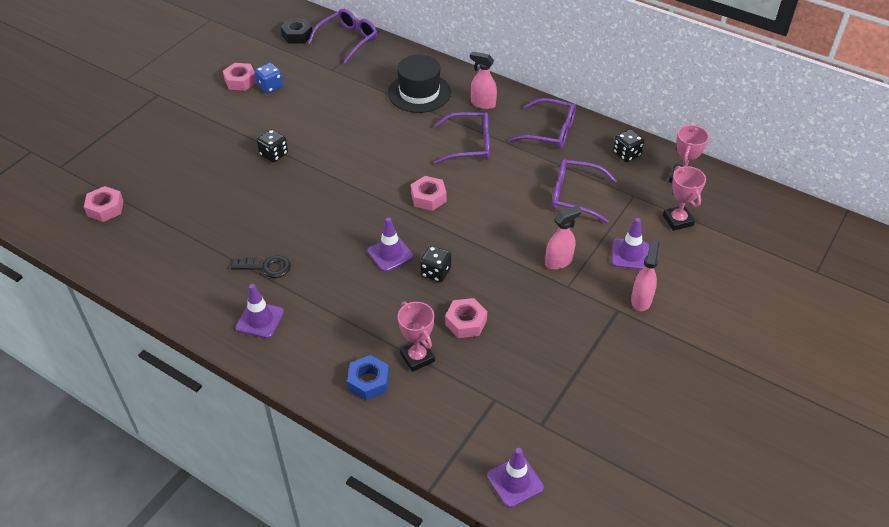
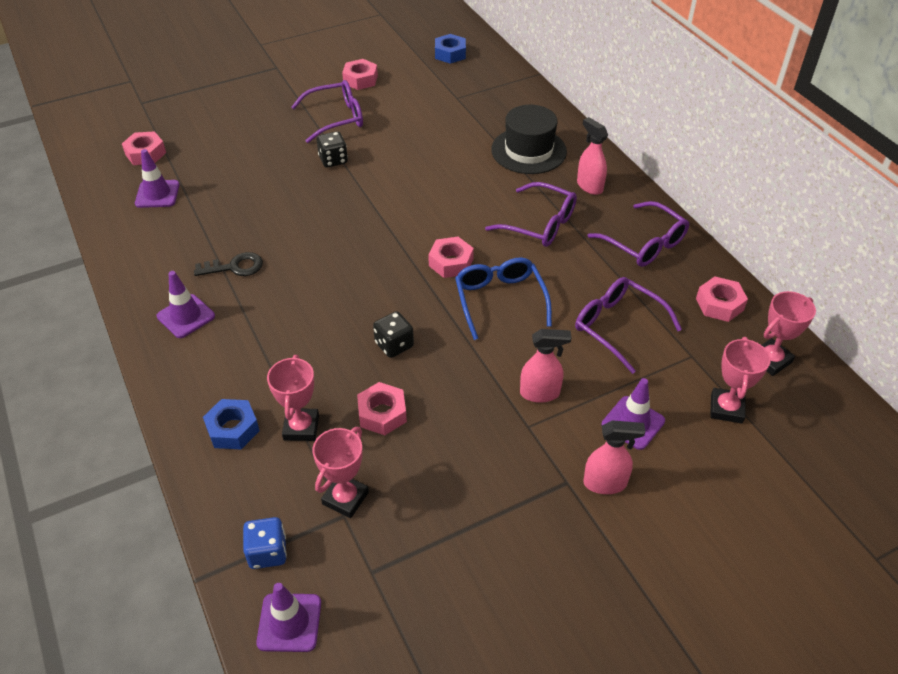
camera: 30 degrees right, 0 degrees up
black key [231,256,291,278] -> black key turned 45 degrees counterclockwise [194,252,263,276]
blue dice [255,63,283,93] -> blue dice moved to [243,517,287,569]
black nut [280,18,313,44] -> blue nut [435,34,466,64]
purple glasses [308,9,377,64] -> purple glasses moved to [291,80,363,143]
purple traffic cone [367,217,414,272] -> purple traffic cone moved to [135,149,180,208]
black dice [613,129,644,162] -> pink nut [696,276,748,322]
pink spray bottle [631,240,659,311] -> pink spray bottle turned 45 degrees clockwise [583,420,645,494]
none -> pink trophy [312,427,369,518]
none -> blue glasses [455,258,552,340]

